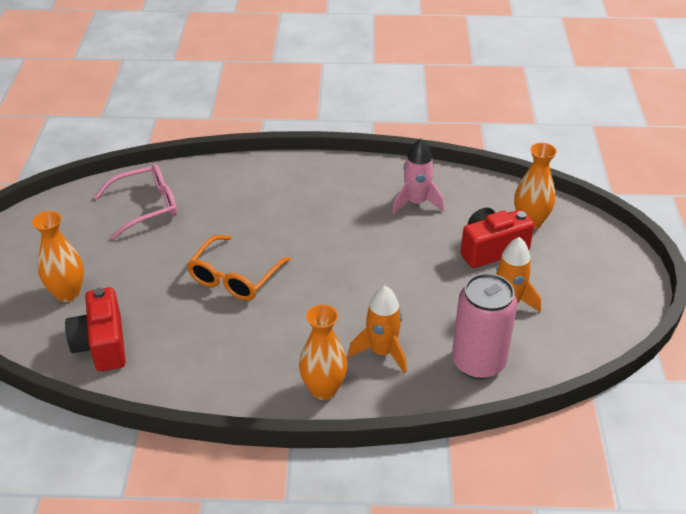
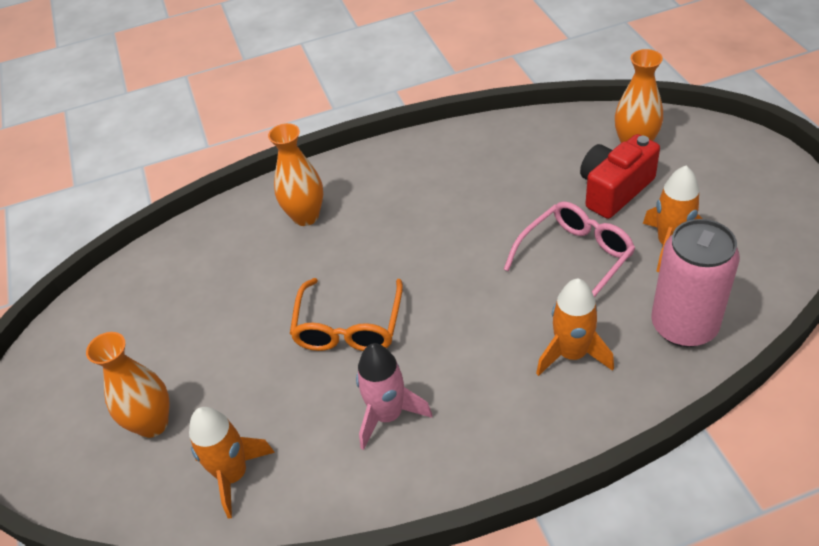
camera: 15 degrees left, 5 degrees up
red camera [65,287,126,372] -> orange rocket [189,407,275,519]
pink glasses [94,164,177,239] -> pink glasses moved to [504,201,636,297]
orange vase [299,304,347,400] -> orange vase moved to [268,123,323,226]
pink rocket [392,138,444,214] -> pink rocket moved to [356,343,432,450]

